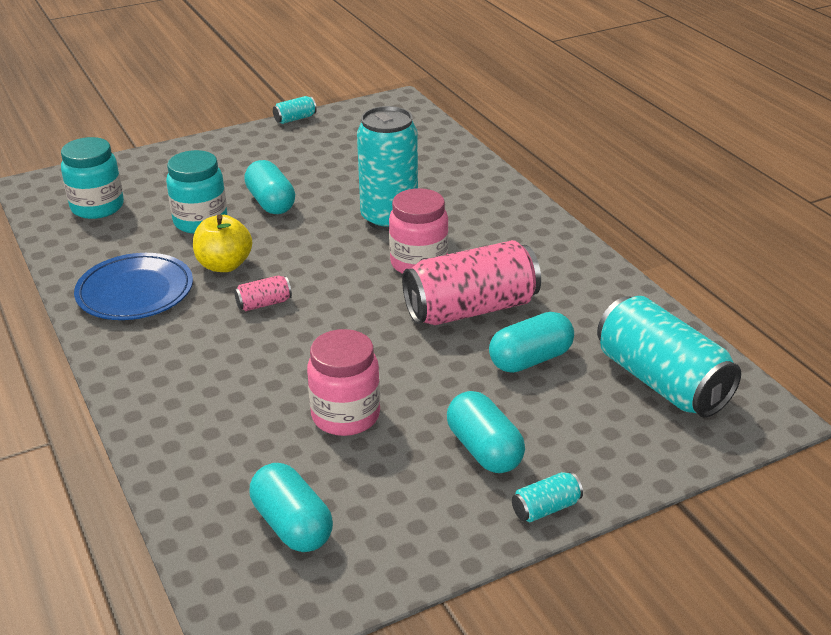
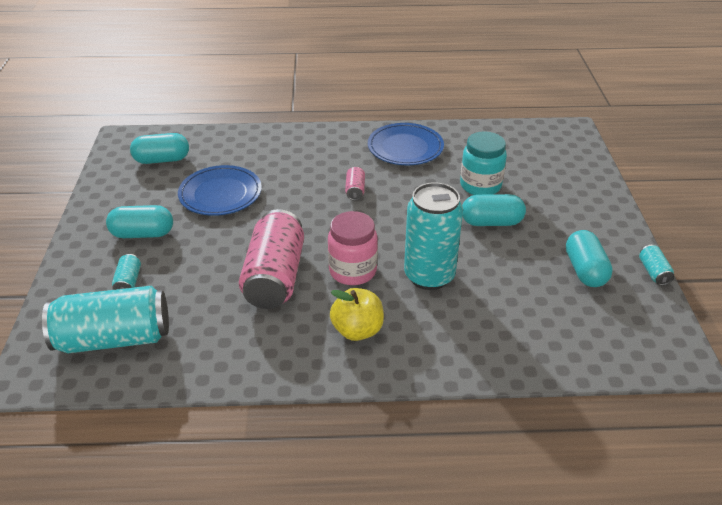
camera: 115 degrees right, 5 degrees up
turquoise jar [61,137,124,219] -> none
yellow apple [193,214,252,272] -> yellow apple moved to [330,288,384,341]
pink jar [307,329,380,436] -> blue plate [178,165,262,216]
turquoise capsule [489,312,574,373] -> turquoise capsule moved to [566,230,613,287]
turquoise can [512,472,583,522] -> turquoise can moved to [112,254,141,290]

